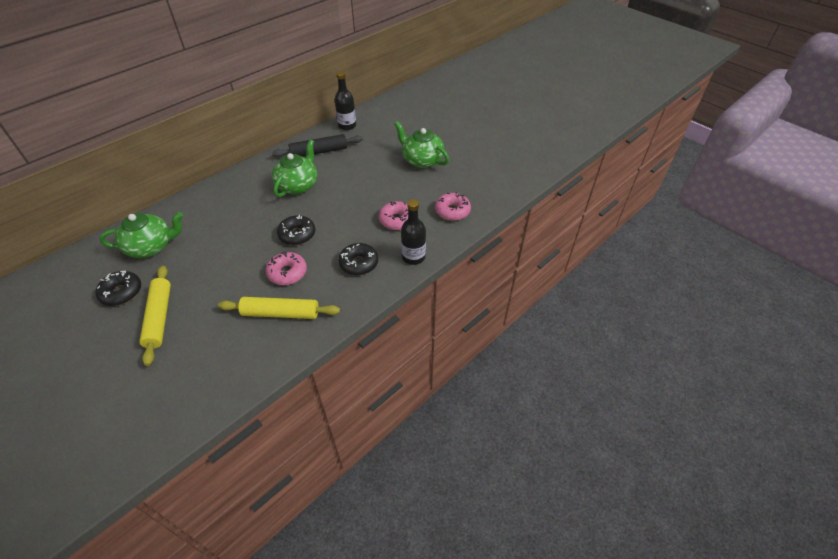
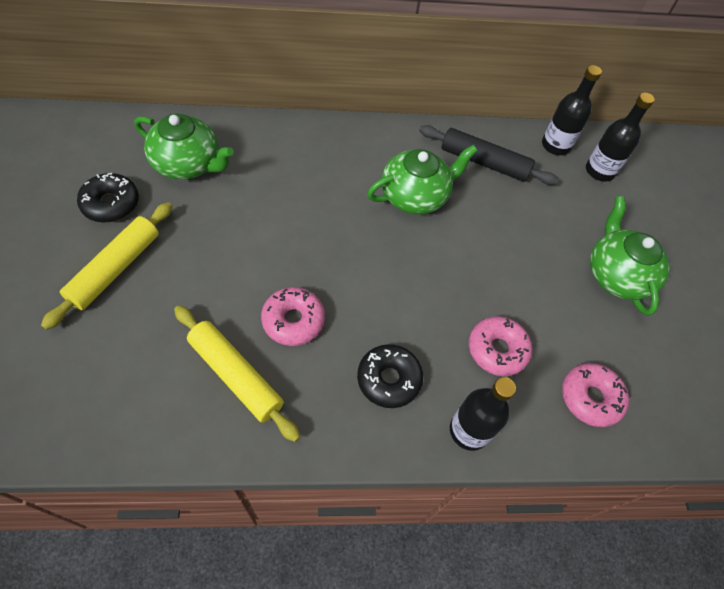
camera: 35 degrees right, 10 degrees up
black donut [277,215,315,245] -> none
none -> black bottle [586,92,655,181]

